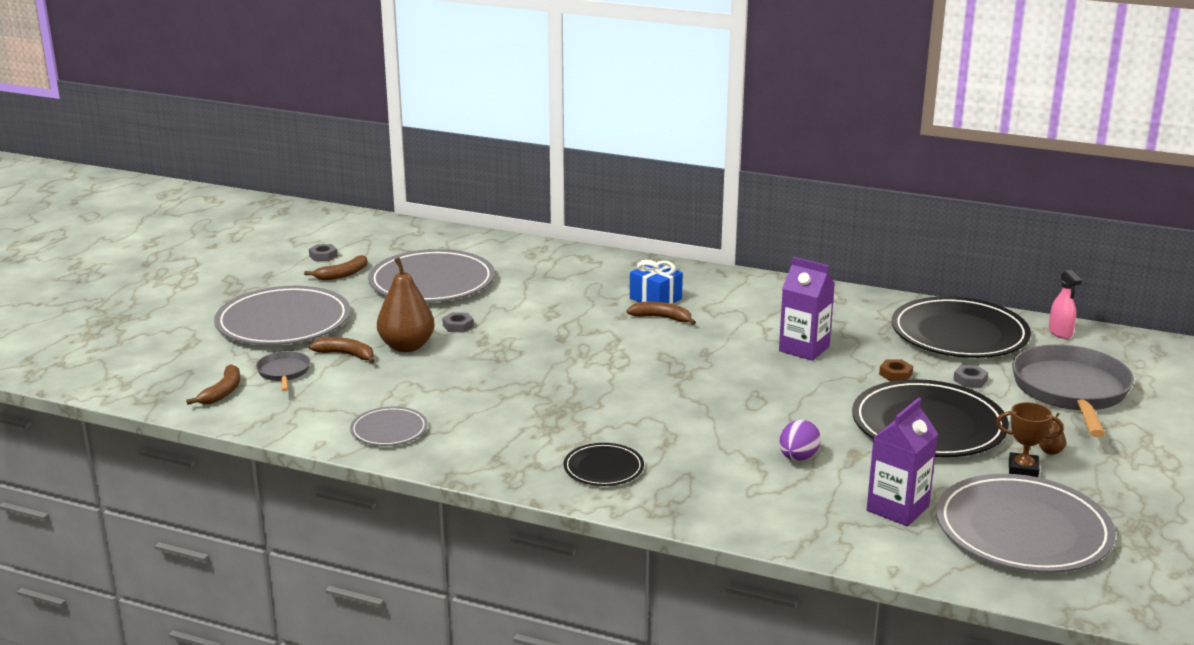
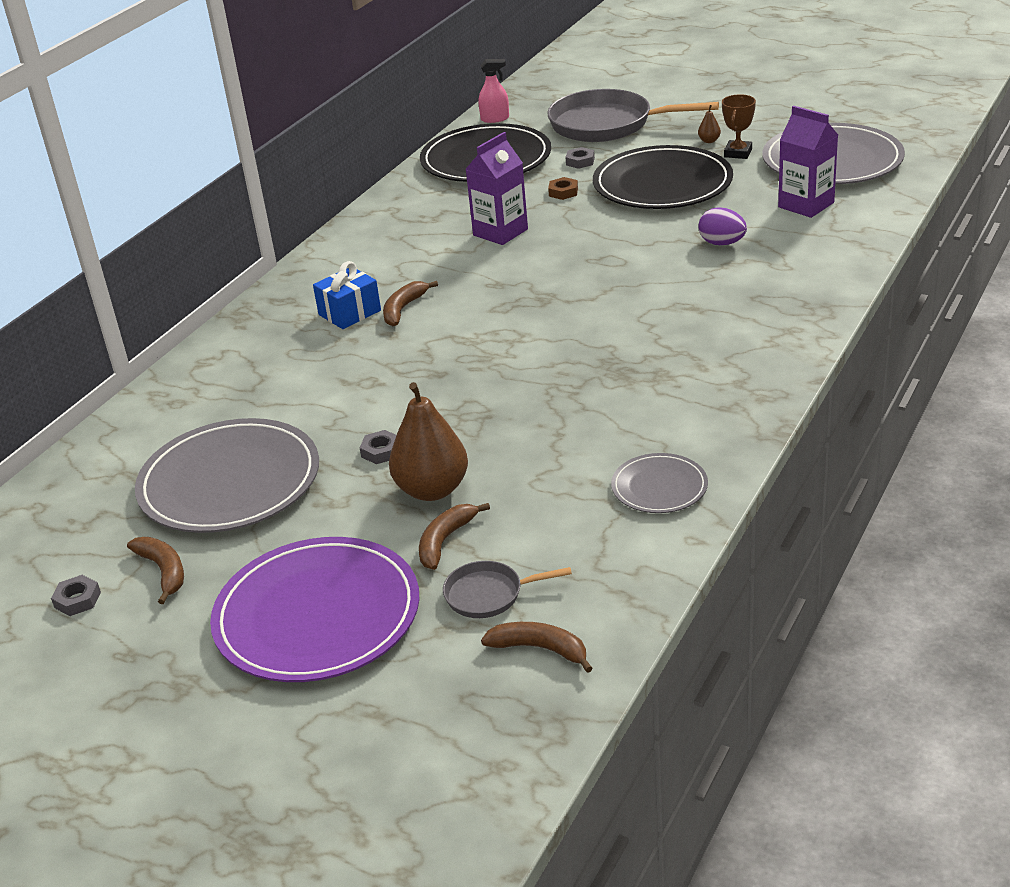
camera: 80 degrees left, 10 degrees up
grey plate [214,286,351,345] -> purple plate [210,537,420,682]
black plate [563,443,644,486] -> none

